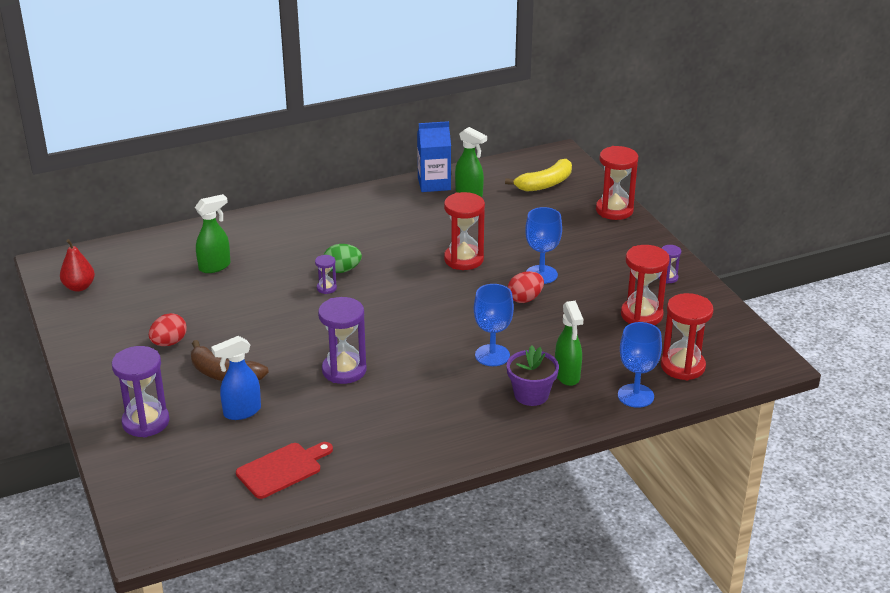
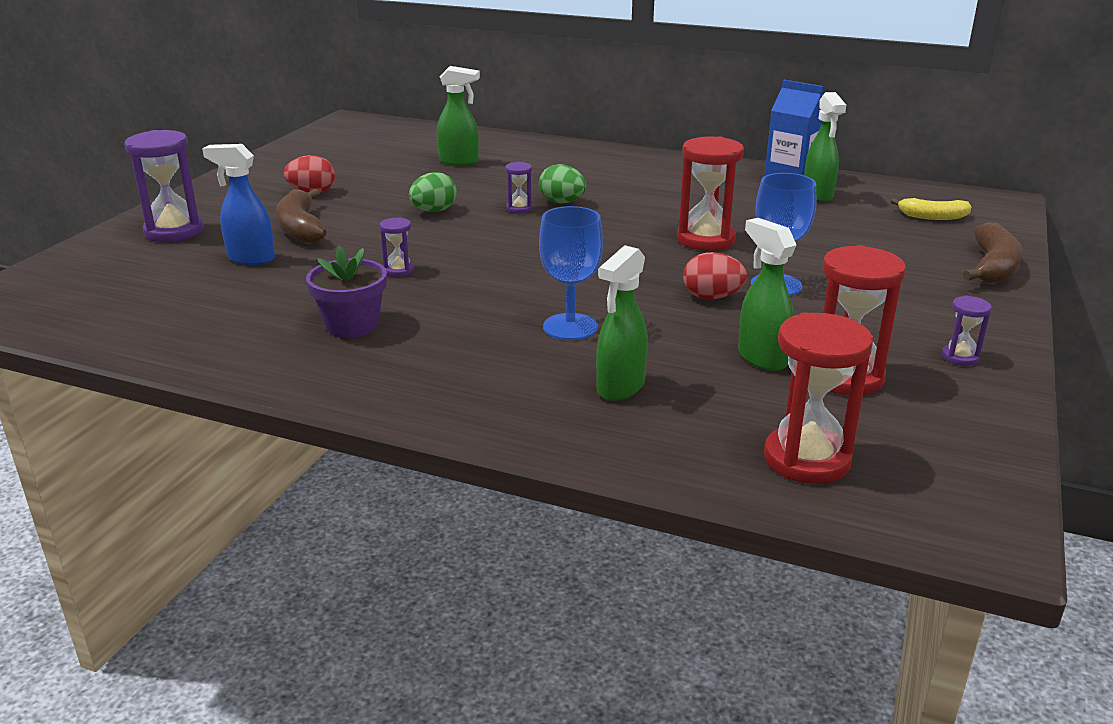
camera: 45 degrees right, 5 degrees down
red pear [60,239,95,292] -> none
red cutting board [236,442,333,499] -> none
purple hourglass [318,297,367,384] -> purple hourglass [380,217,414,277], size x0.49
yellow banana [505,159,572,192] -> yellow banana [891,198,971,220], size x0.67
purple flower pot [507,345,559,406] -> purple flower pot moved to [306,246,387,338]
red hourglass [596,146,638,220] -> brown banana [963,222,1023,284]
blue goblet [618,322,662,408] -> none
none -> green egg [409,172,457,212]
none -> green spray bottle [738,218,796,371]

